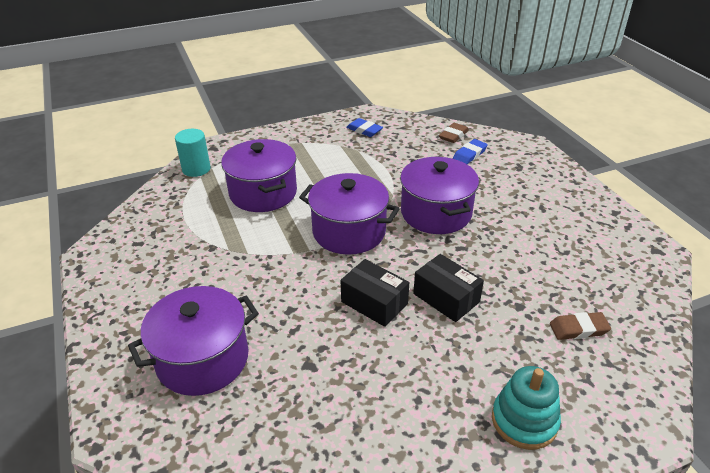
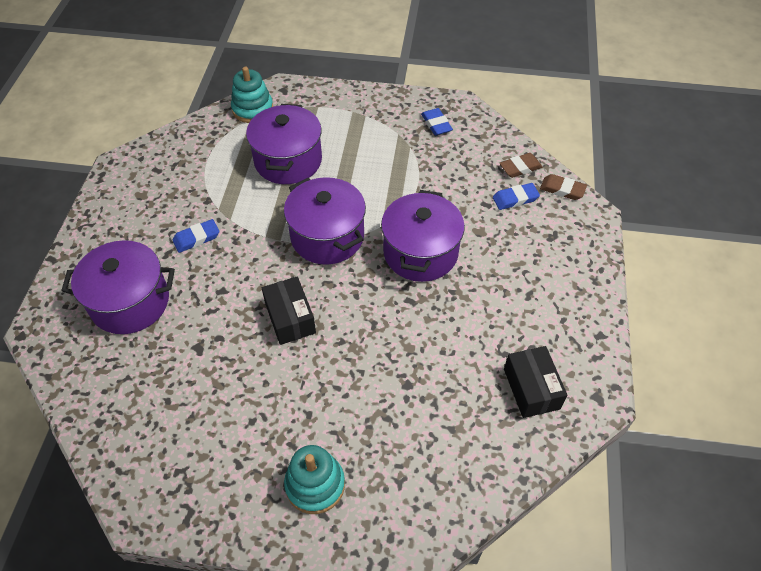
camera: 30 degrees right, 15 degrees up
turquoise cylinder [175,129,210,177] -> turquoise stacking toy [231,67,273,123]
black box [413,254,484,322] -> black box moved to [504,346,567,418]
brown eraser [550,312,611,340] -> brown eraser moved to [540,174,587,200]
none -> blue eraser [173,219,219,253]

